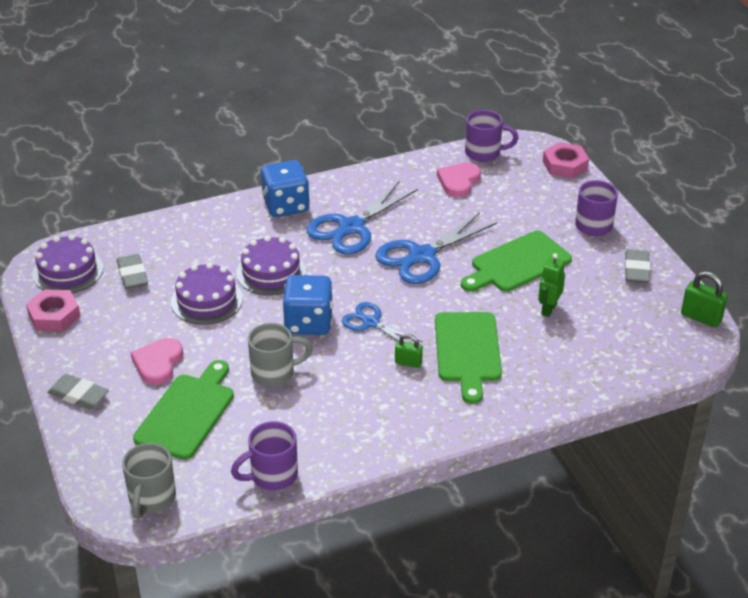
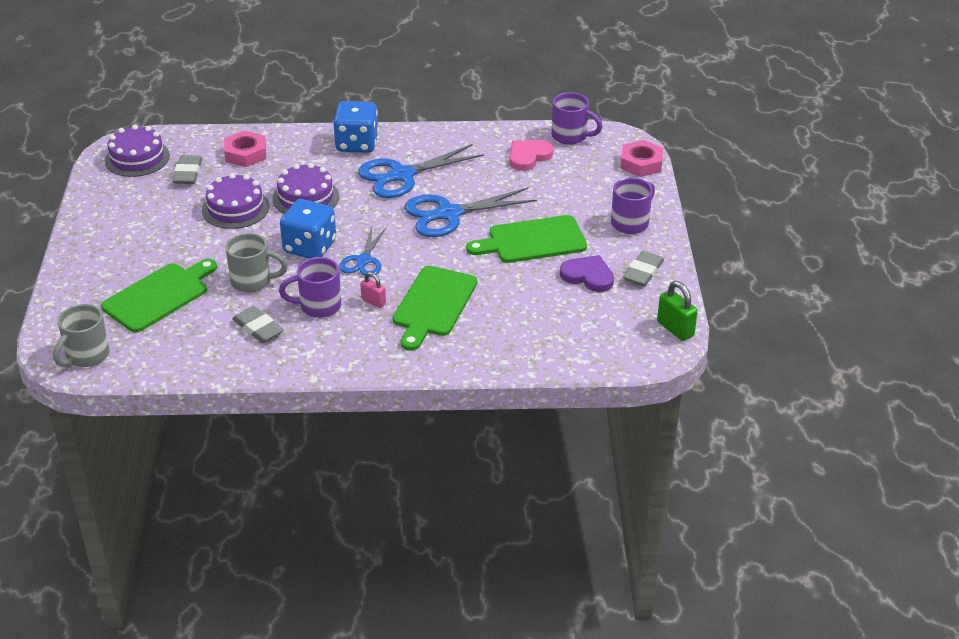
camera: 20 degrees right, 0 degrees up
pink nut [26,289,81,331] -> pink nut moved to [224,130,266,167]
grey eraser [47,374,109,409] -> grey eraser moved to [232,306,284,343]
pink heart [131,338,183,385] -> none
purple mug [231,421,298,490] -> purple mug moved to [279,257,341,318]
blue scissors [342,302,423,342] -> blue scissors turned 135 degrees counterclockwise [339,227,387,277]
green padlock [395,334,423,368] -> pink padlock [360,272,386,308]
green robot [538,253,565,317] -> none
none -> purple heart [560,255,614,292]

